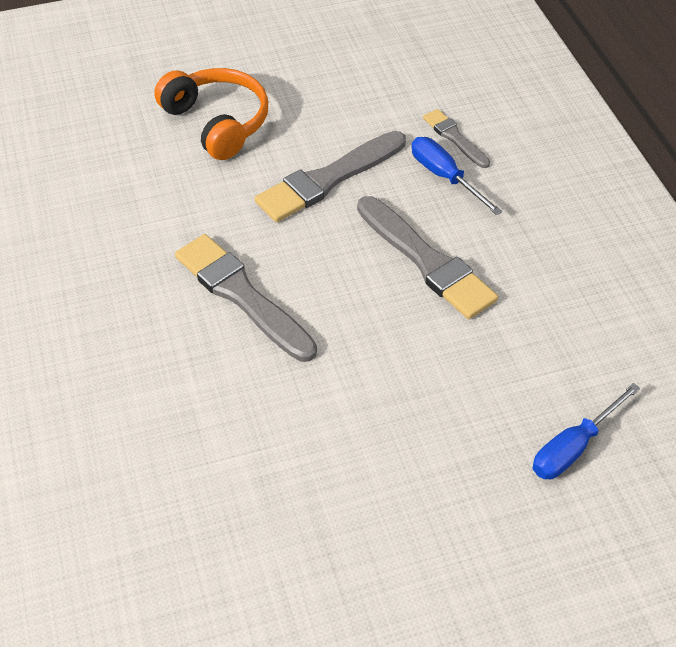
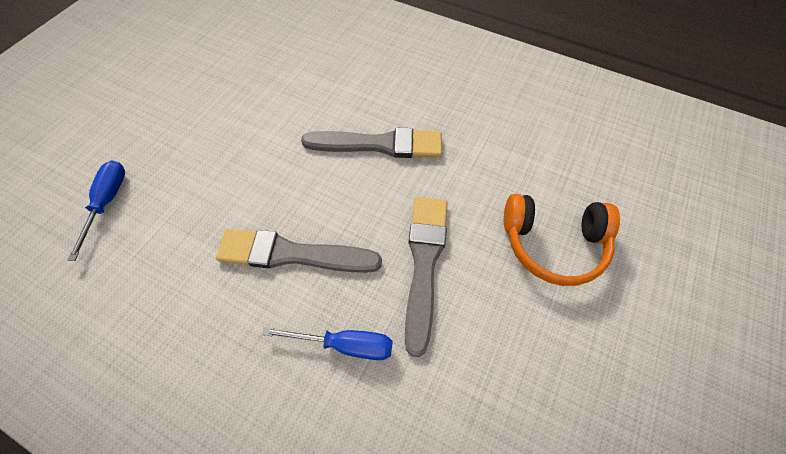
camera: 135 degrees right, 10 degrees up
grey brush [423,109,490,168] -> none

